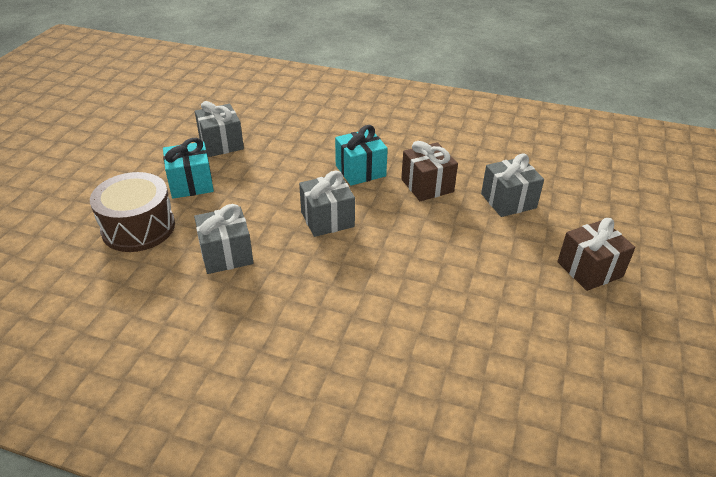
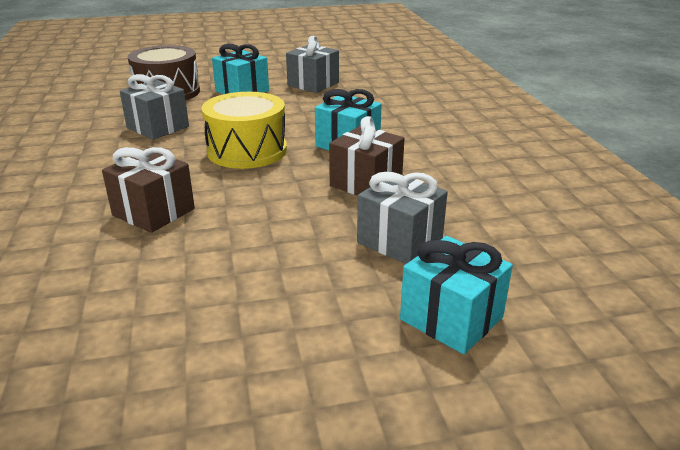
camera: 60 degrees right, 10 degrees down
grey gift [299,170,355,237] -> yellow drum [201,92,287,169]
brown gift [557,218,635,291] -> brown gift moved to [102,147,195,233]
none -> turquoise gift [400,236,513,354]

